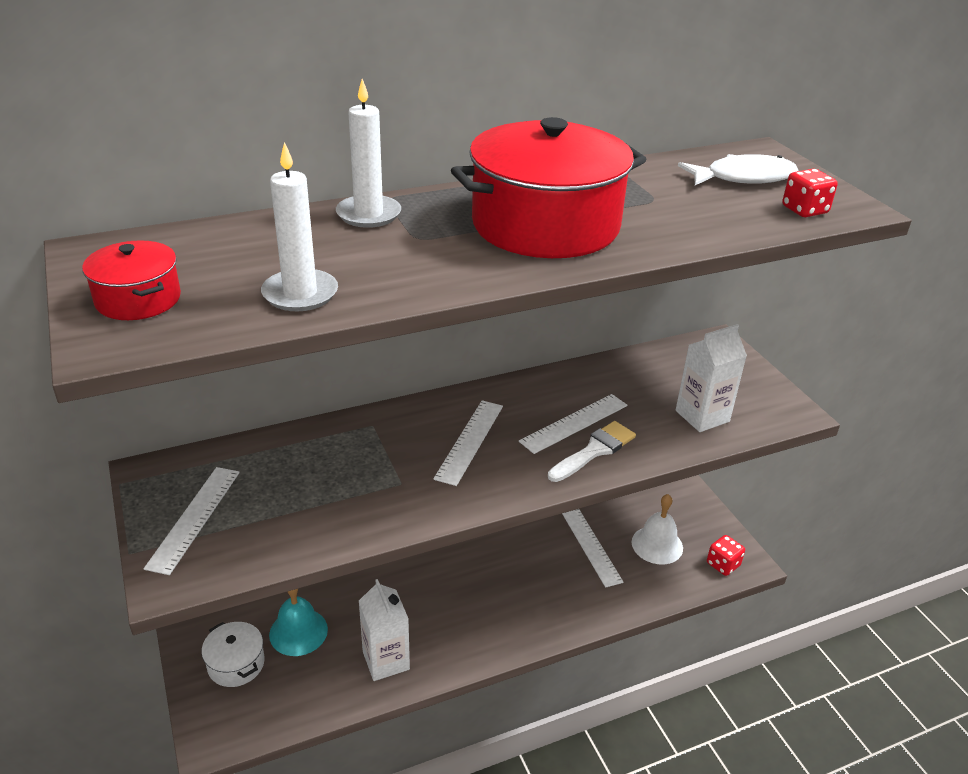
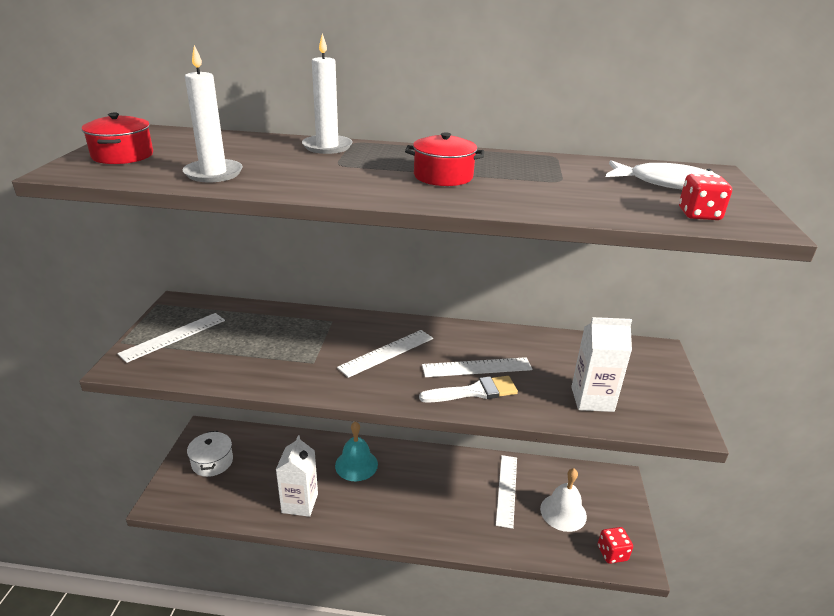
camera: 30 degrees right, 5 degrees down
turquoise bell [269,589,328,656] -> turquoise bell moved to [335,422,378,481]
red pot [451,117,647,258] -> red pot [405,132,484,186], size x0.47

